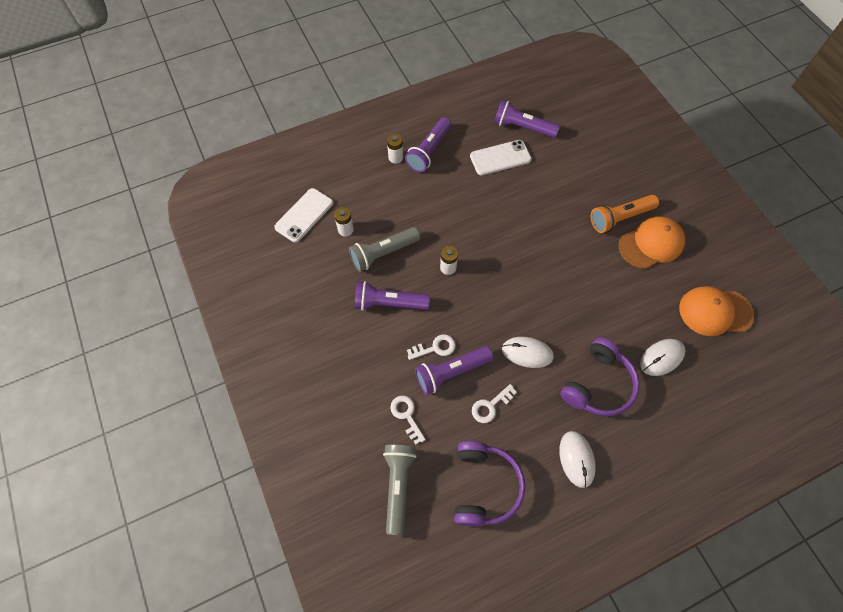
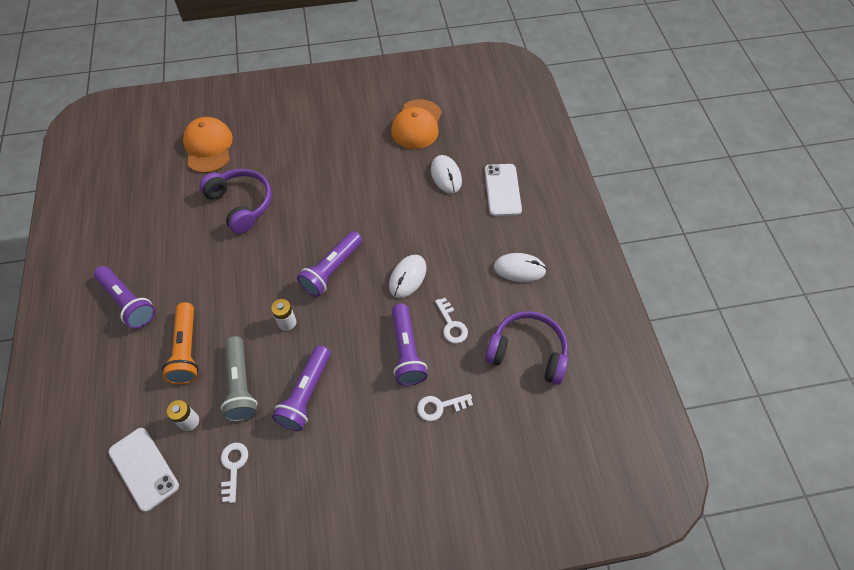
camera: 75 degrees left, 5 degrees down
grey flashlight [383,445,417,535] -> none
white battery [387,134,403,164] -> none
white key [407,334,456,360] -> white key moved to [221,443,248,503]
white phone [470,140,532,175] -> white phone moved to [485,164,522,216]
purple flashlight [494,100,560,138] -> purple flashlight moved to [297,231,362,297]
purple headphones [560,337,640,416] -> purple headphones moved to [199,169,272,234]
orange flashlight [591,195,659,233] -> orange flashlight moved to [162,302,199,384]
orange cap [618,216,685,269] -> orange cap moved to [183,117,233,173]

